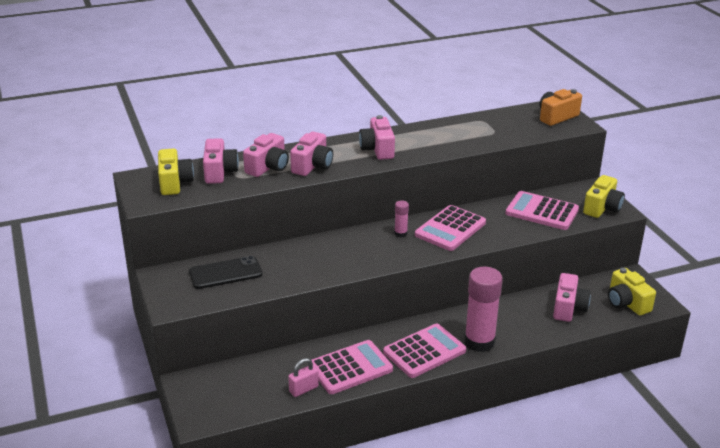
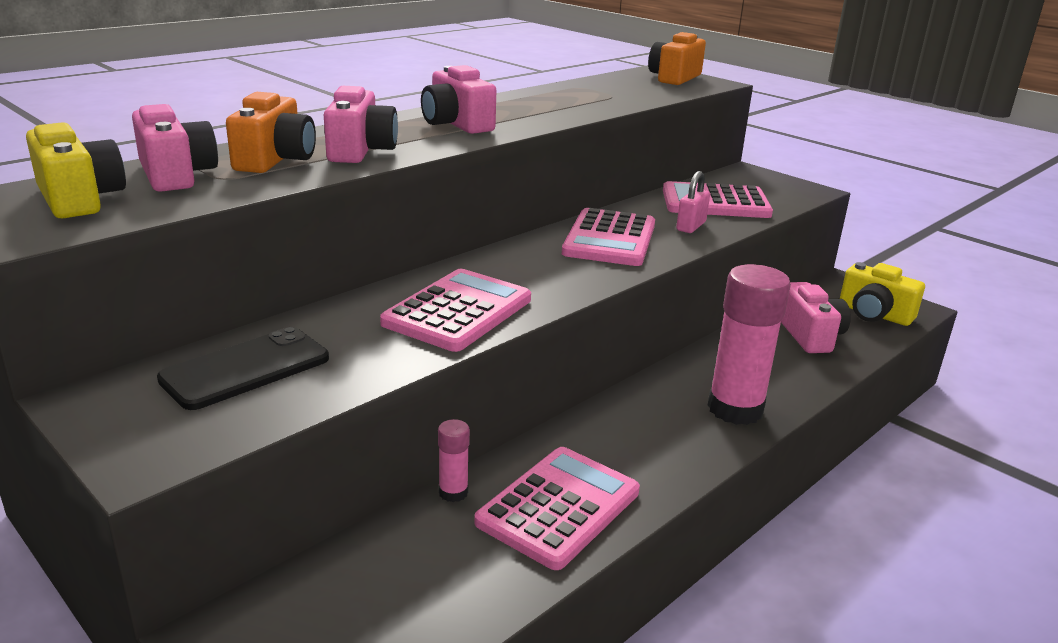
camera: 25 degrees left, 5 degrees down
pink camera [243,133,289,177] -> orange camera [226,92,316,173]
pink padlock [288,358,319,397] -> pink padlock moved to [676,171,710,233]
pink calculator [383,323,466,378] -> pink calculator moved to [380,269,531,352]
pink glue stick [394,201,409,237] -> pink glue stick moved to [438,419,470,502]
yellow camera [583,175,625,218] -> none

